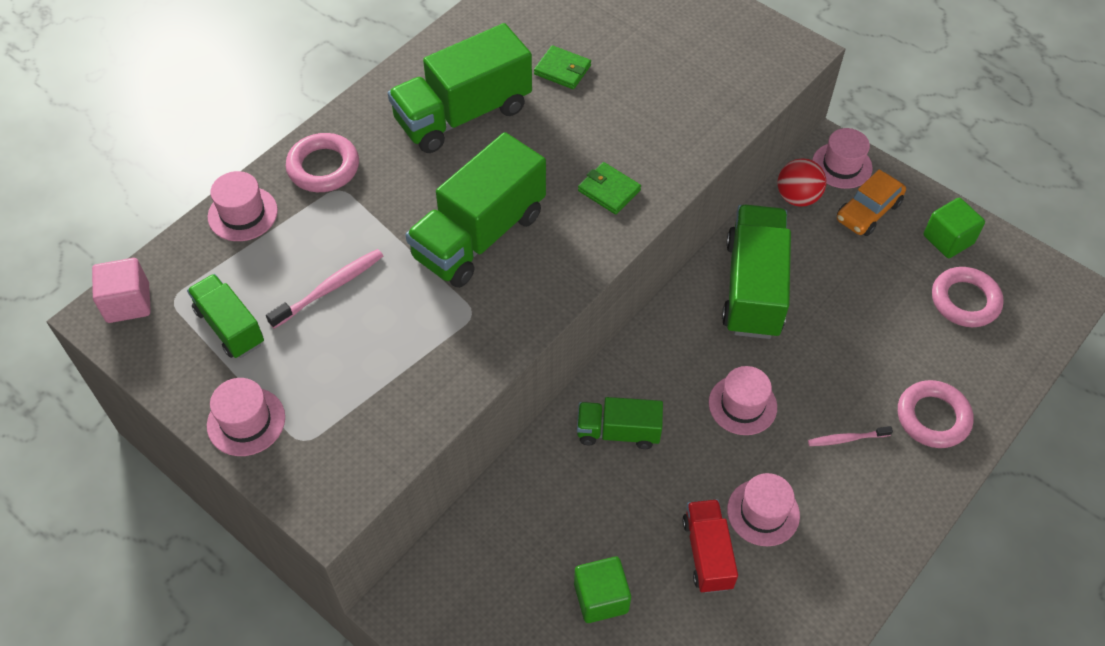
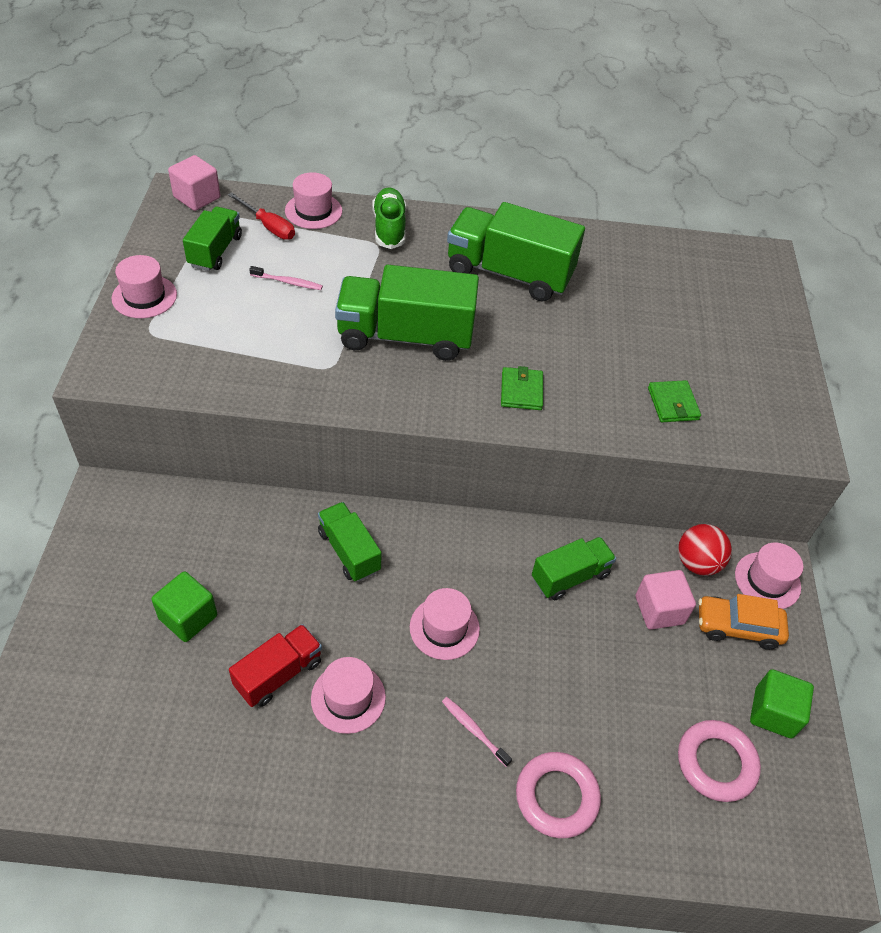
camera: 50 degrees right, 5 degrees down
pink toothbrush [266,249,383,329] -> pink toothbrush [249,266,323,290], size x0.66
pink ring [286,133,359,192] -> green shoe [372,187,406,249]
green wallet [534,45,591,89] -> green wallet moved to [648,380,701,422]
green truck [722,205,791,339] -> green truck [532,537,616,600], size x0.57
none -> red screwdriver [228,192,295,240]
none -> pink cube [636,570,696,630]

